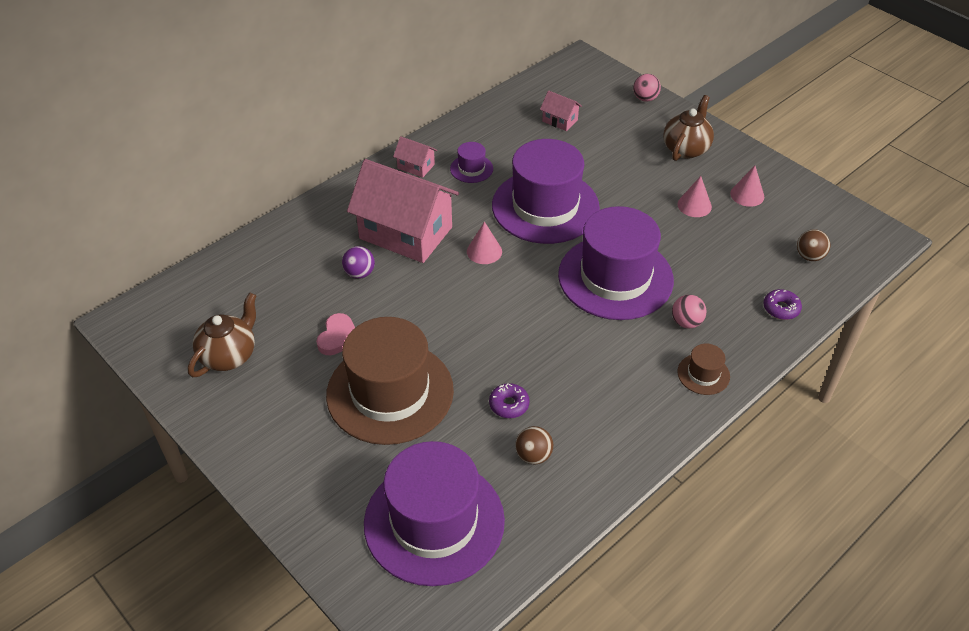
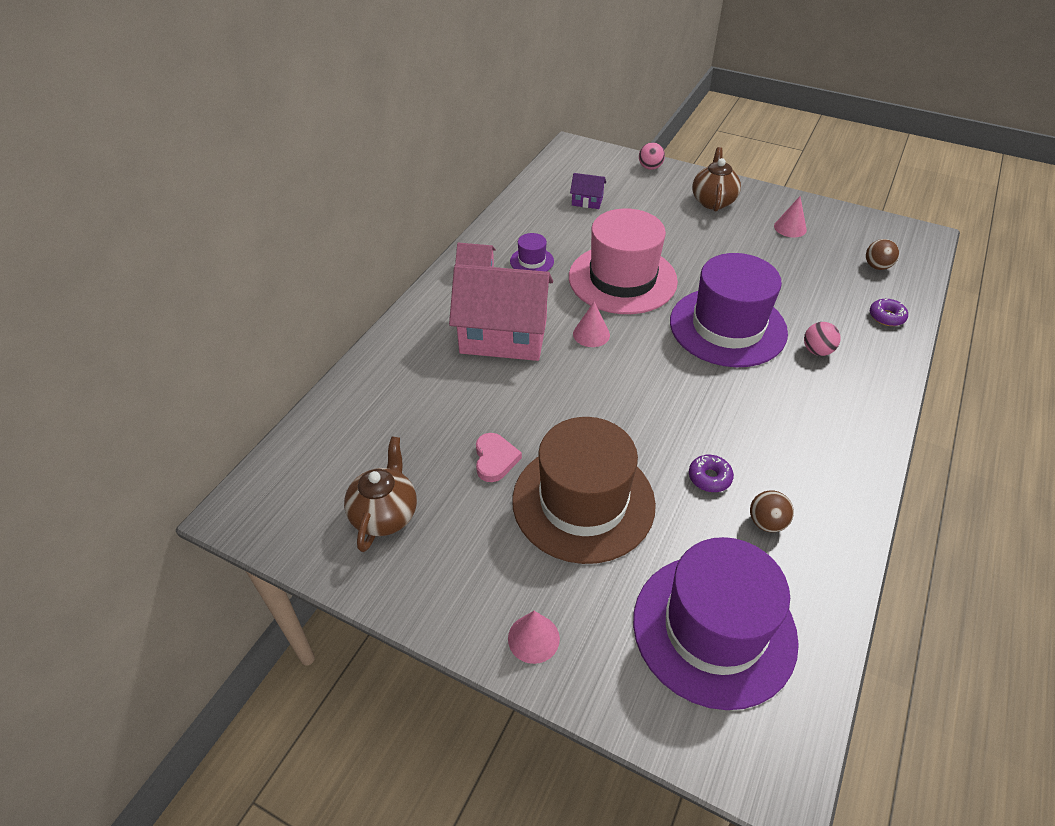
camera: 20 degrees left, 0 degrees up
purple ball [342,246,375,279] -> none
purple hat [492,139,600,244] -> pink hat [569,208,678,314]
pink house [540,90,582,131] -> purple house [570,173,606,209]
pink cone [677,176,712,217] -> pink cone moved to [508,611,560,664]
brown hat [677,344,730,395] -> none

